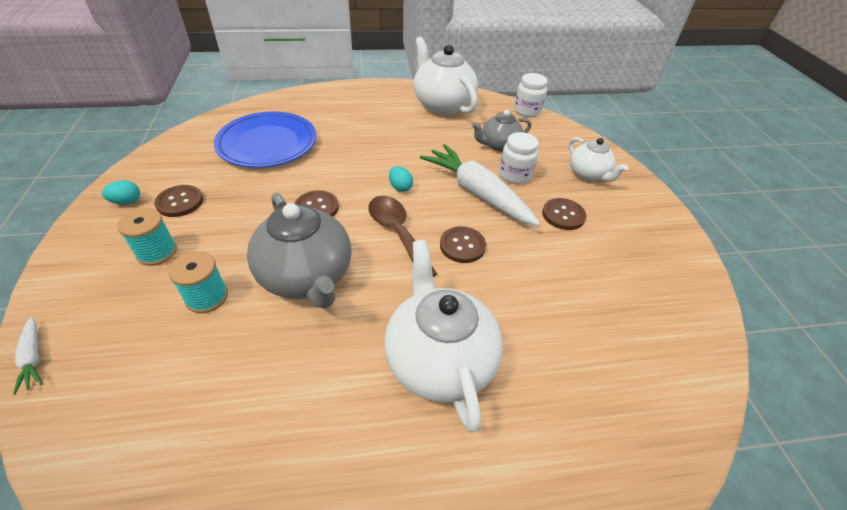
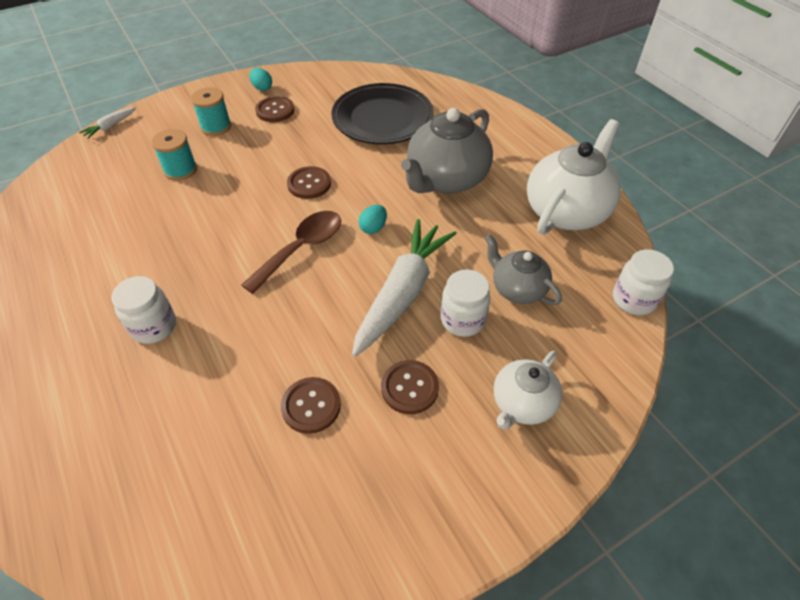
camera: 70 degrees right, 5 degrees up
blue plate [214,112,316,168] -> black plate [331,83,434,144]
grey teapot [247,193,352,309] -> grey teapot moved to [401,108,493,194]
white teapot [384,240,503,433] -> white jar [111,276,176,344]
brown button [440,226,486,263] -> brown button moved to [281,377,341,434]

